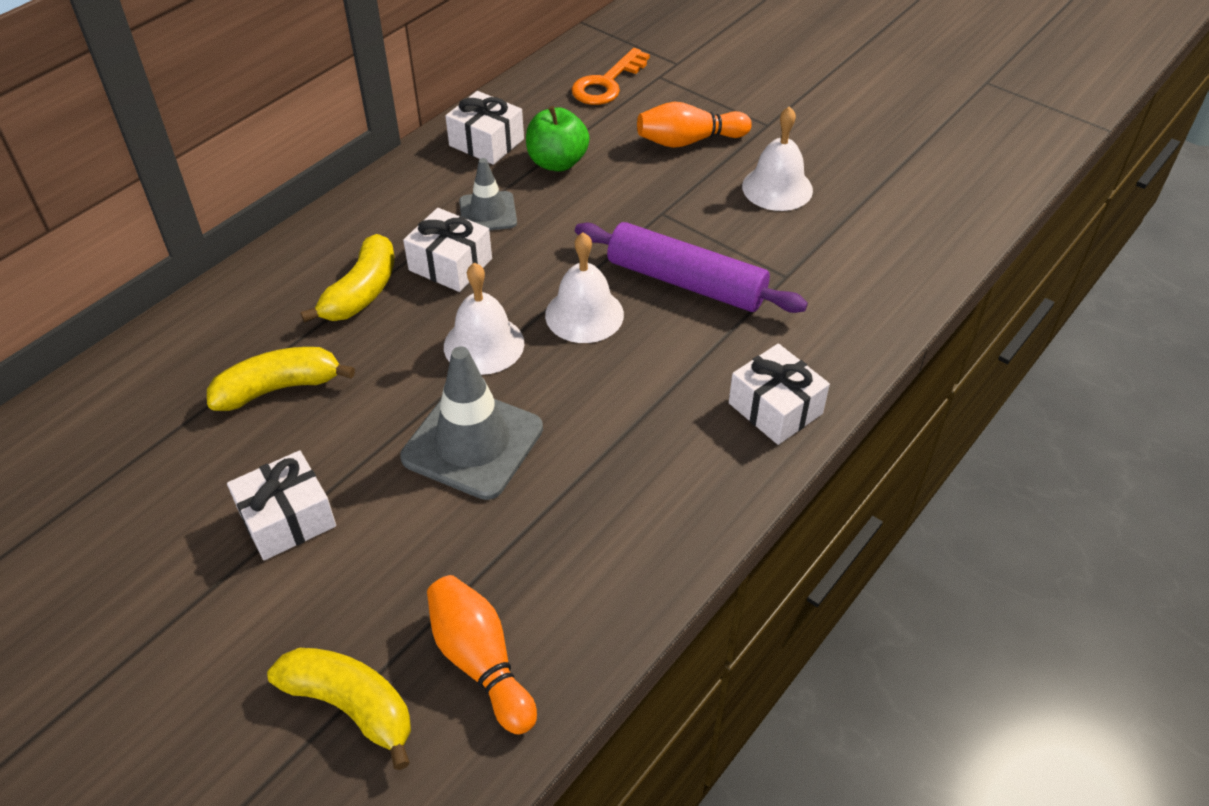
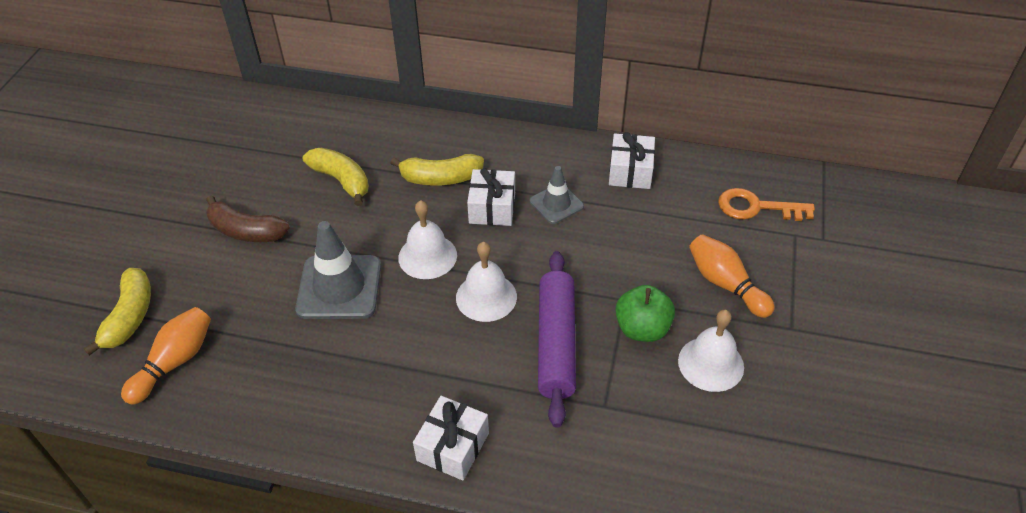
camera: 65 degrees right, 0 degrees up
white gift [227,450,336,560] -> brown banana [206,195,290,242]
green apple [526,106,590,171] -> green apple moved to [616,285,675,342]

